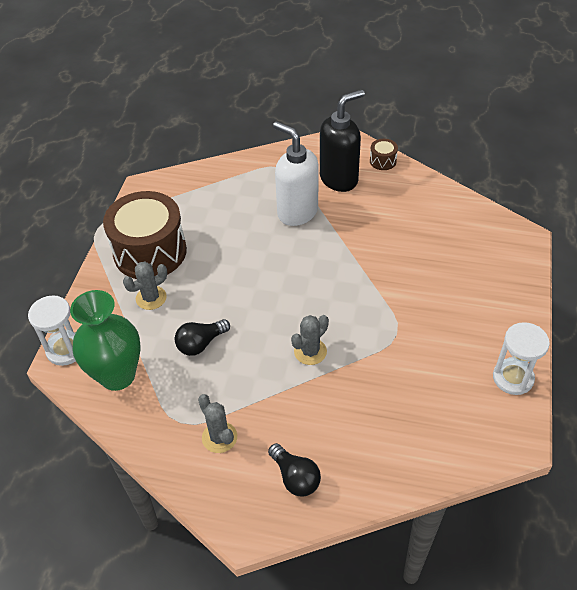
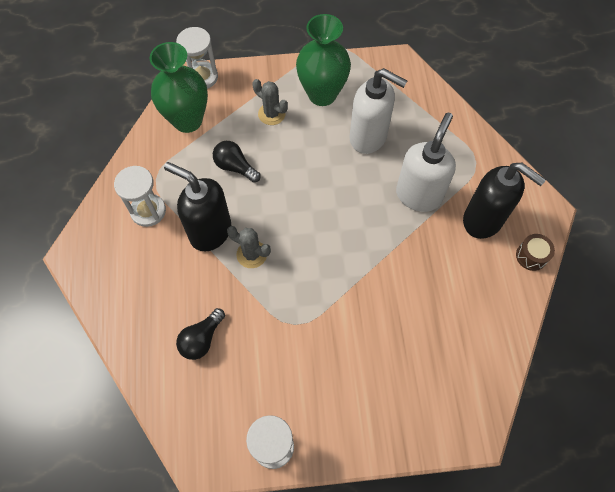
camera: 70 degrees right, 15 degrees up
brown drum [103,191,187,279] -> green vase [296,14,351,106]
grey cactus [198,394,237,453] -> white hourglass [114,166,166,227]
black light bulb [268,443,321,496] -> black light bulb moved to [176,308,225,360]
none -> black soap dispenser [164,162,231,251]
none -> white soap dispenser [350,68,407,154]

